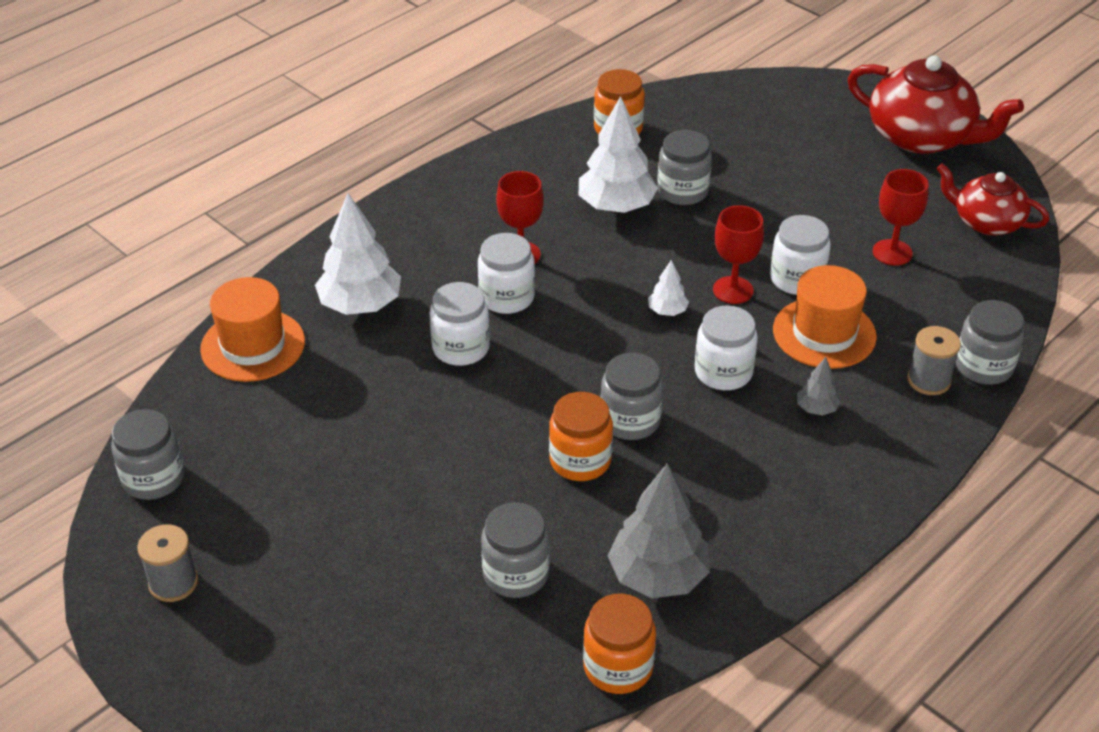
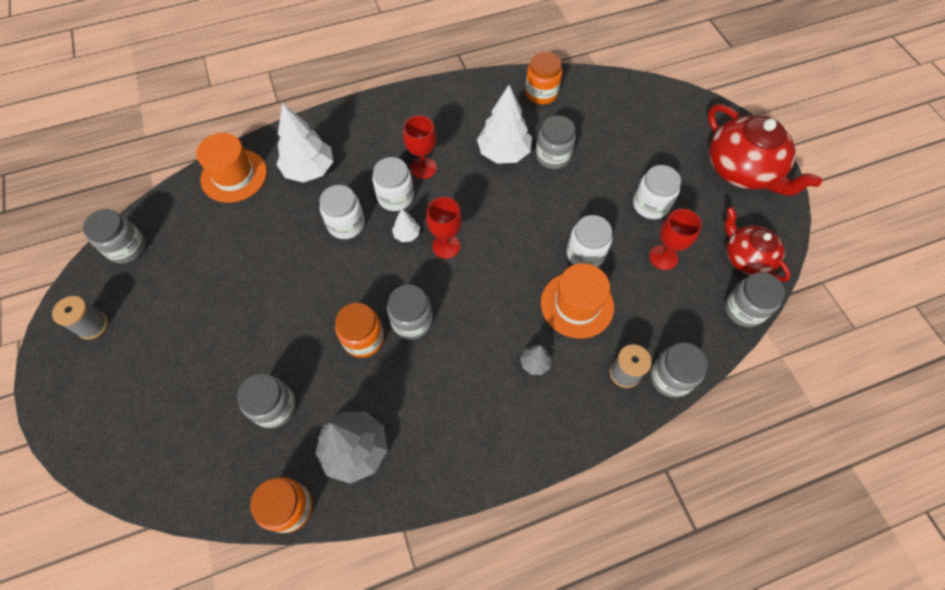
camera: 25 degrees right, 20 degrees up
white tree [648,260,689,316] -> white tree moved to [392,209,420,242]
white jar [695,305,758,390] -> white jar moved to [633,165,681,219]
red goblet [713,205,764,304] -> red goblet moved to [426,197,462,259]
none -> grey jar [725,272,785,327]

